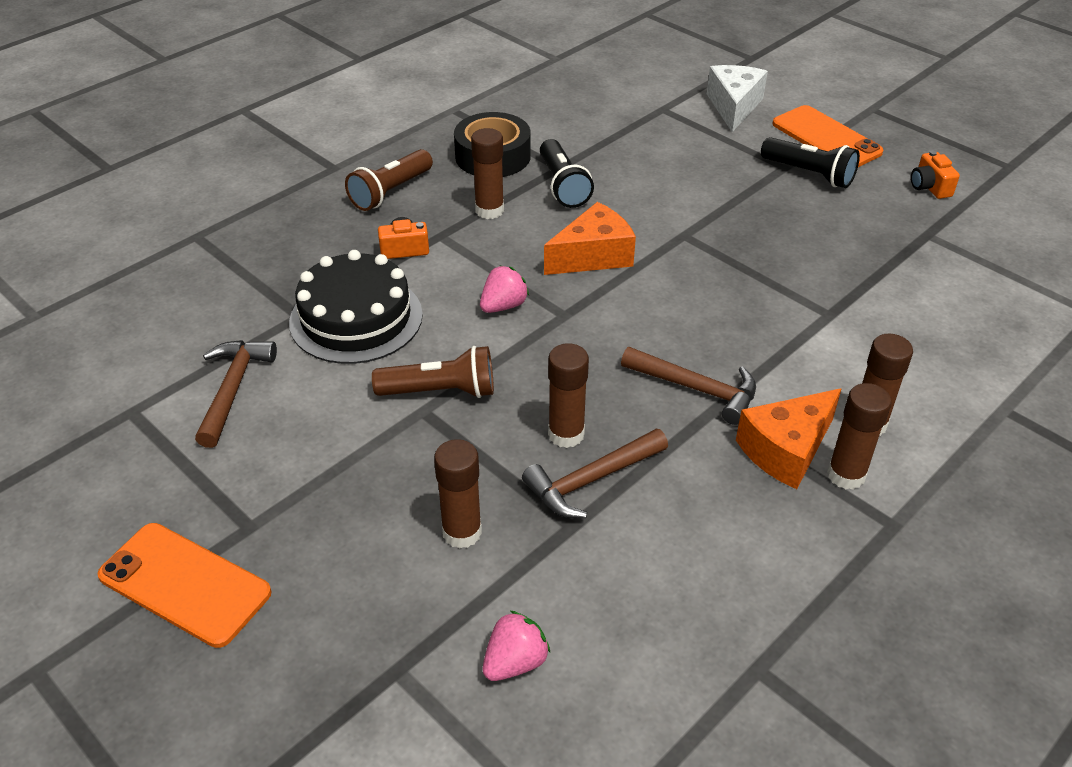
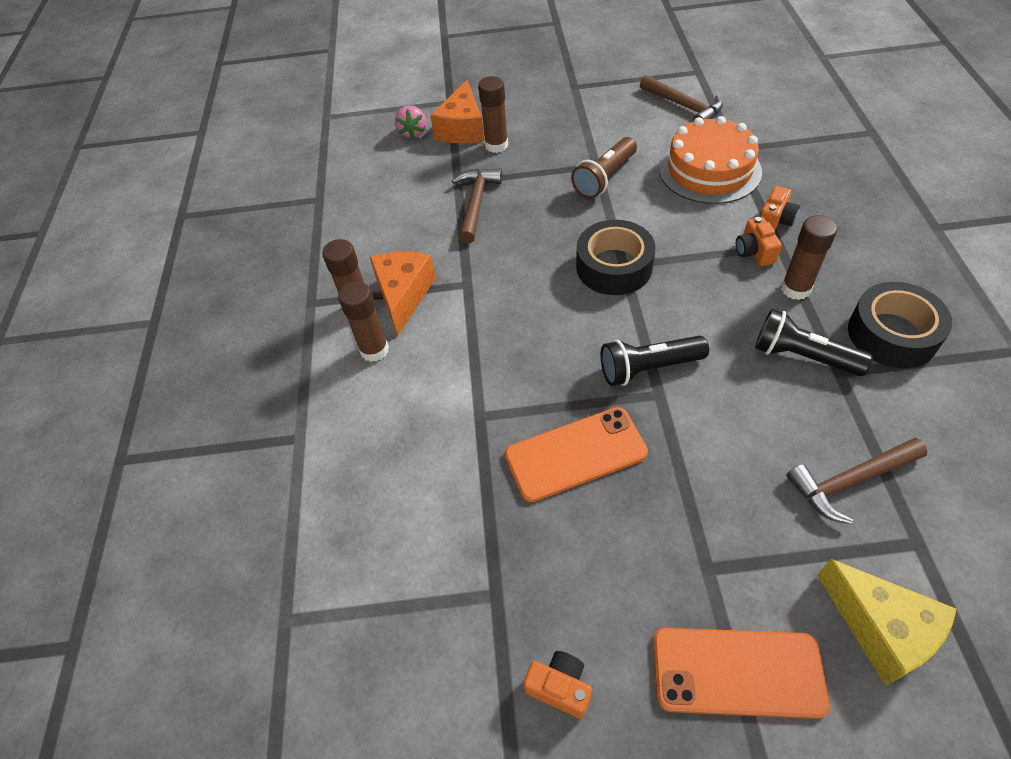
camera: 135 degrees right, 10 degrees up
orange phone [97,523,272,648] -> orange phone moved to [505,407,648,502]
black cake [289,250,423,364] -> orange cake [659,116,762,204]
brown flashlight [345,149,433,211] -> none
pink strawberry [480,265,529,313] -> none
orange cheese [544,202,636,275] -> orange cheese moved to [430,80,484,144]
brown glue stick [548,343,589,448] -> none
brown hammer [621,347,756,425] -> brown hammer moved to [786,438,928,524]
white cheese [707,65,768,132] -> yellow cheese [817,559,957,686]
black flashlight [761,137,860,188] -> black flashlight moved to [601,335,709,386]
none -> black tape [576,220,656,295]
none -> orange camera [736,217,782,266]

